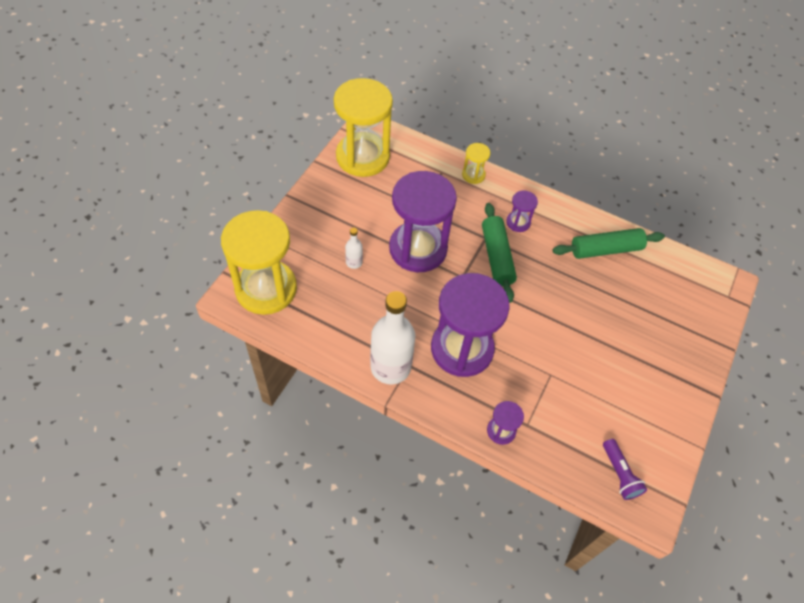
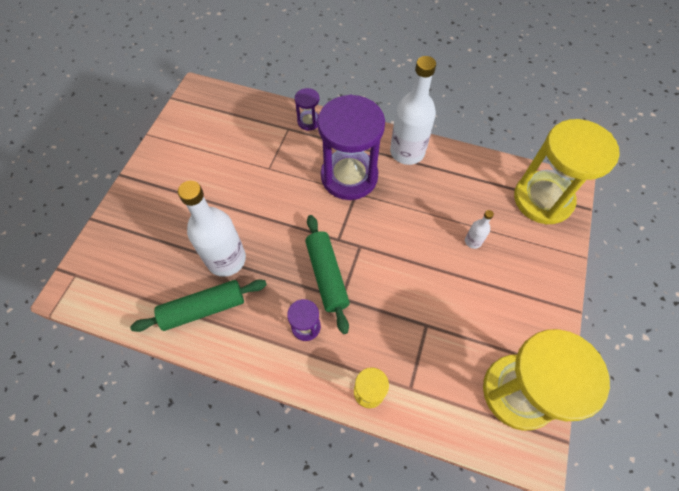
camera: 175 degrees right, 5 degrees up
purple hourglass [389,171,457,272] -> none
purple flashlight [603,439,647,500] -> none
none -> white bottle [178,181,246,277]

